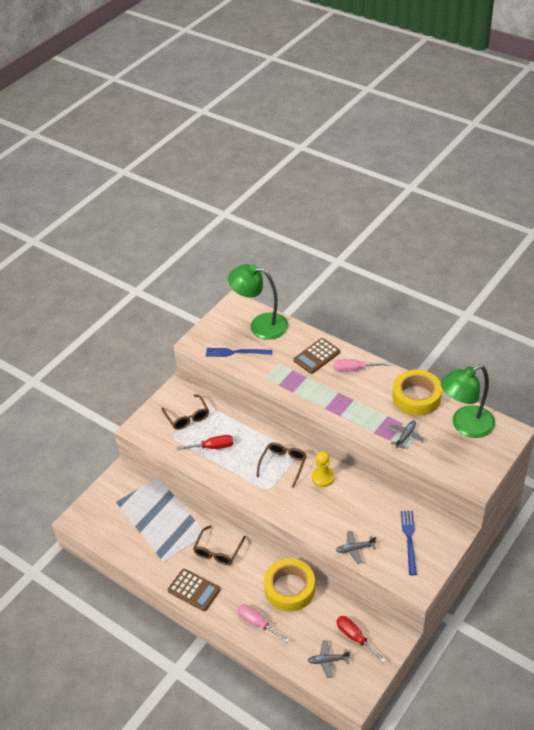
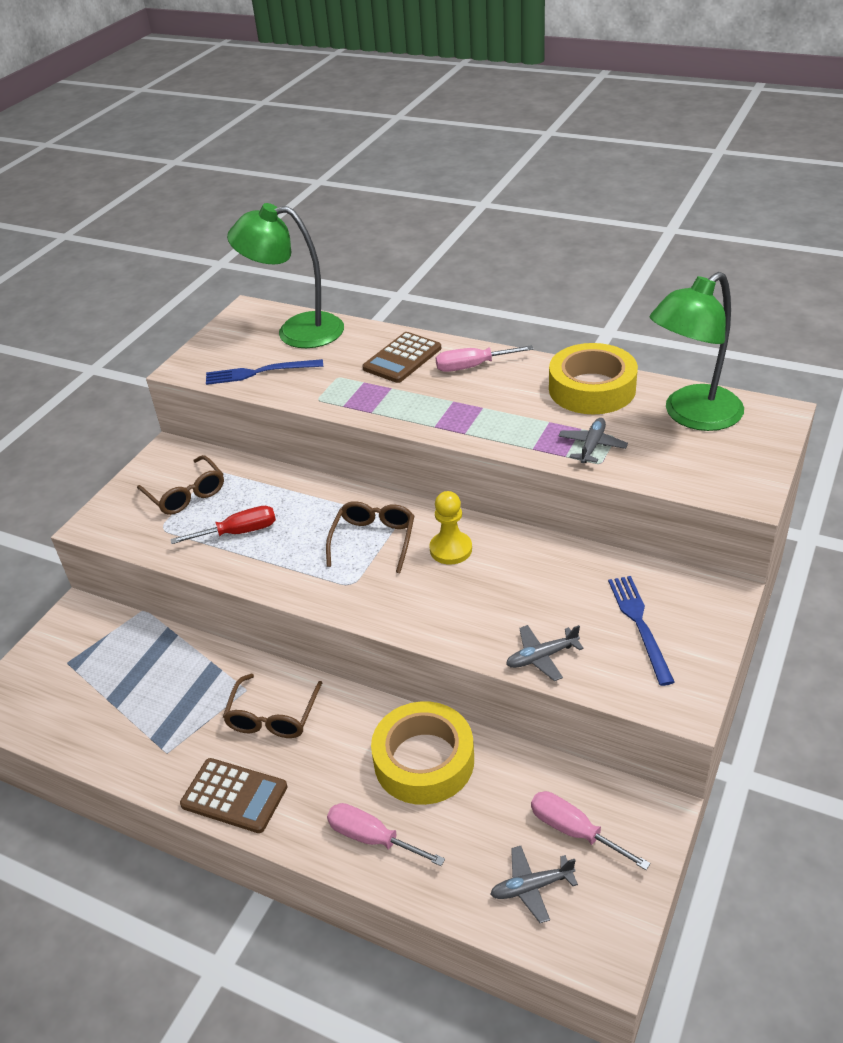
camera: 10 degrees left, 5 degrees down
red screwdriver [337,616,386,663] -> pink screwdriver [531,791,651,870]

